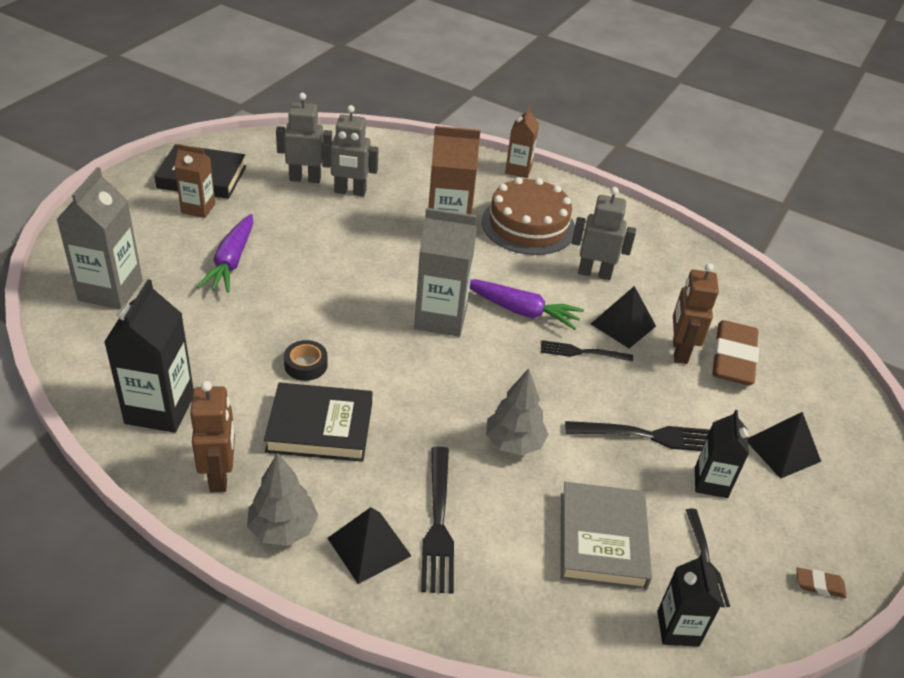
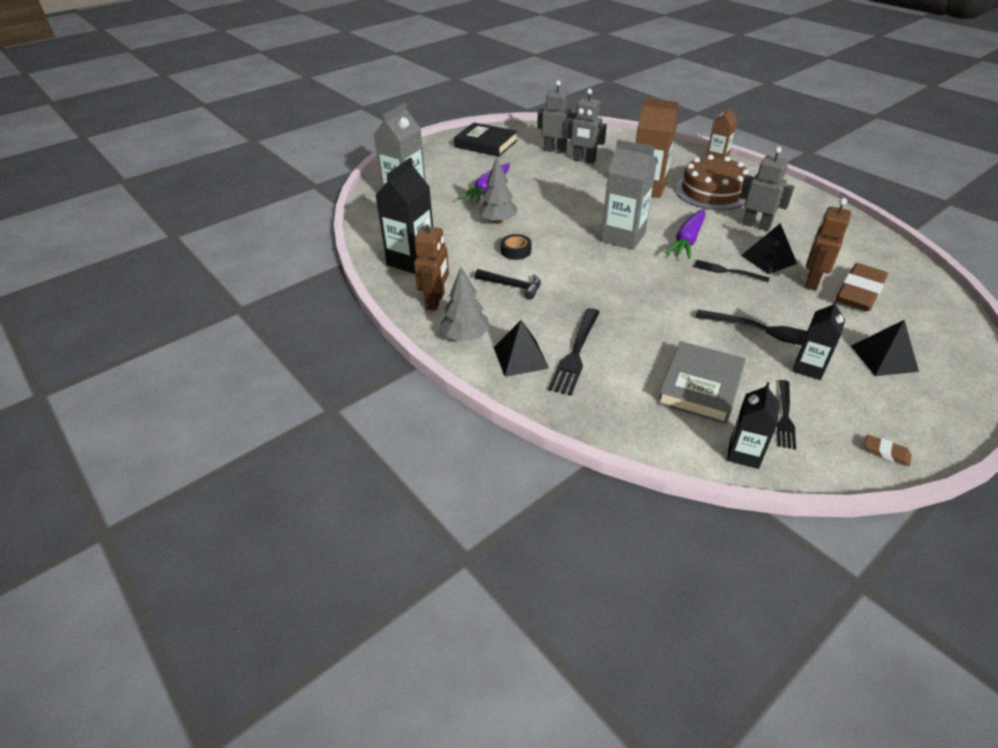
camera: 25 degrees right, 0 degrees up
brown carton [174,144,215,218] -> none
black book [264,383,373,462] -> black hammer [475,269,541,300]
purple carrot [469,279,584,330] -> purple carrot turned 75 degrees clockwise [665,209,706,259]
grey tree [486,368,548,455] -> grey tree moved to [478,157,517,224]

